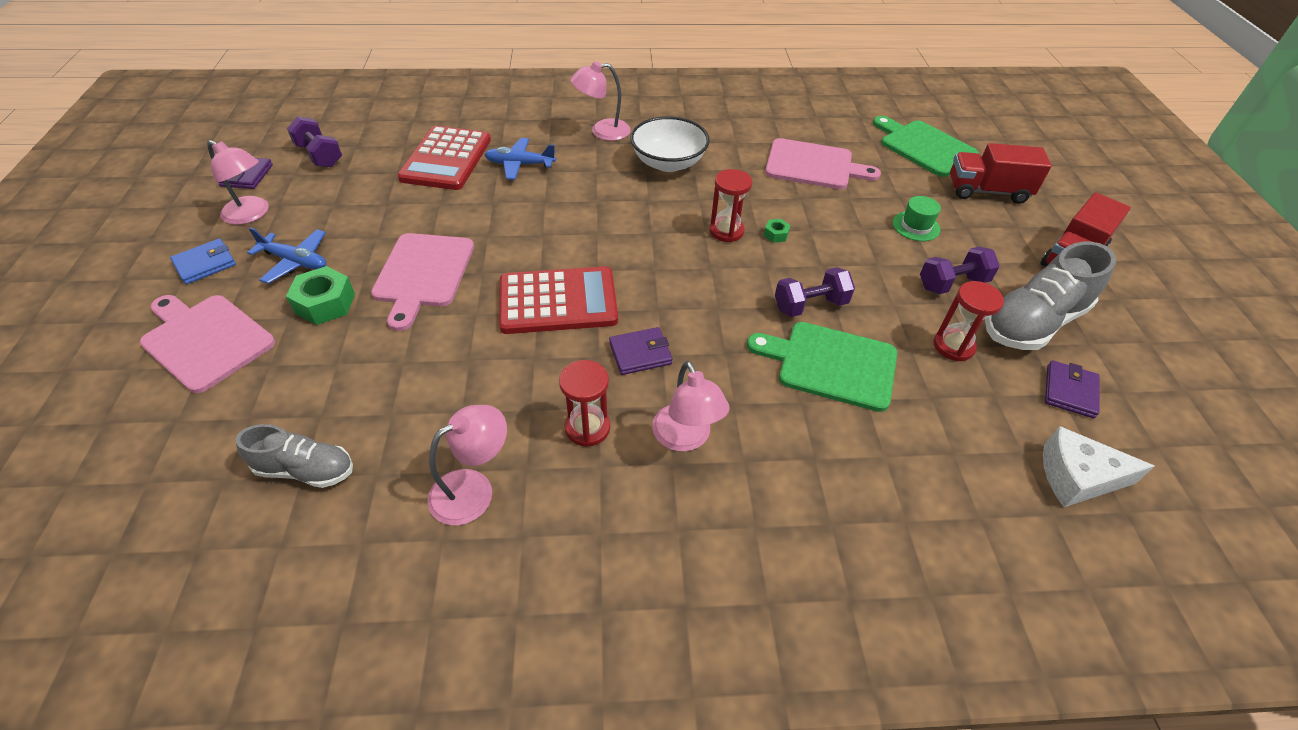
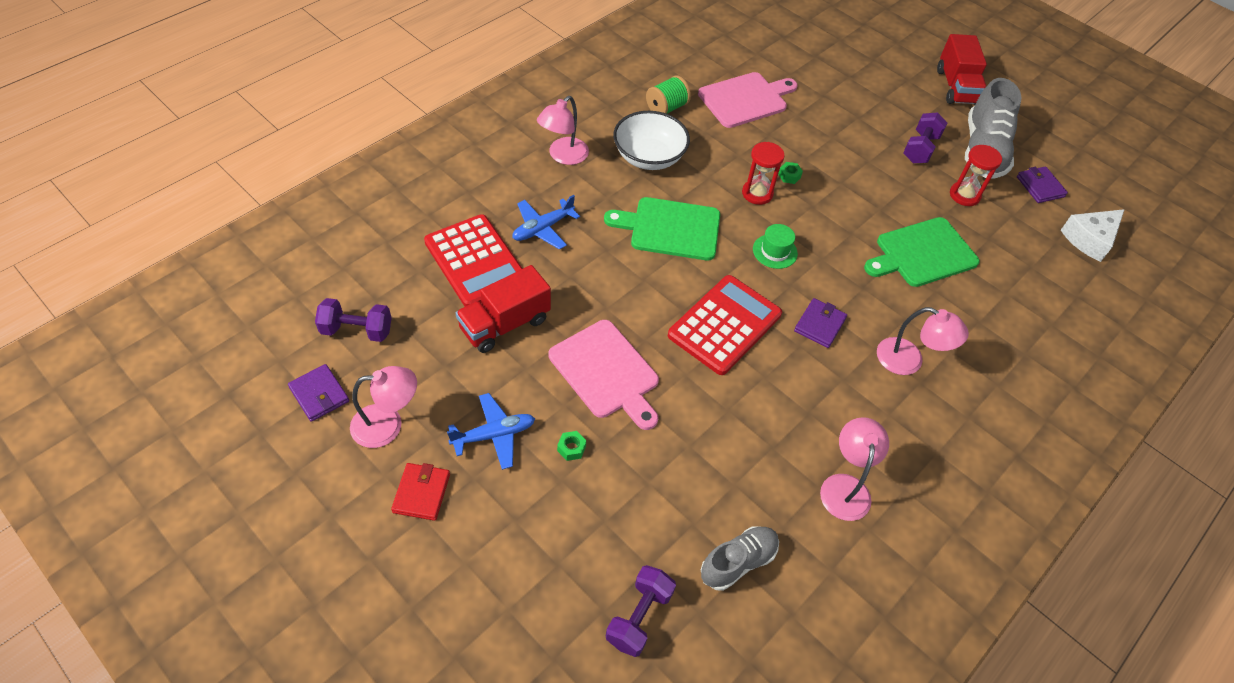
camera: 45 degrees left, 5 degrees up
pink cutting board [140,295,275,393] -> none
blue wallet [170,239,236,284] -> red wallet [391,463,450,521]
green nut [286,266,355,325] -> green nut [557,431,586,461], size x0.50
red hourglass [559,360,610,447] -> none
purple dumbbell [775,267,855,317] -> purple dumbbell moved to [606,565,676,657]
green cutting board [873,116,979,177] -> green cutting board moved to [604,197,720,261]
green hat [892,196,941,241] -> green hat moved to [753,224,798,269]
red truck [950,143,1052,204] -> red truck moved to [456,265,551,353]
none -> green spool [646,75,691,114]

